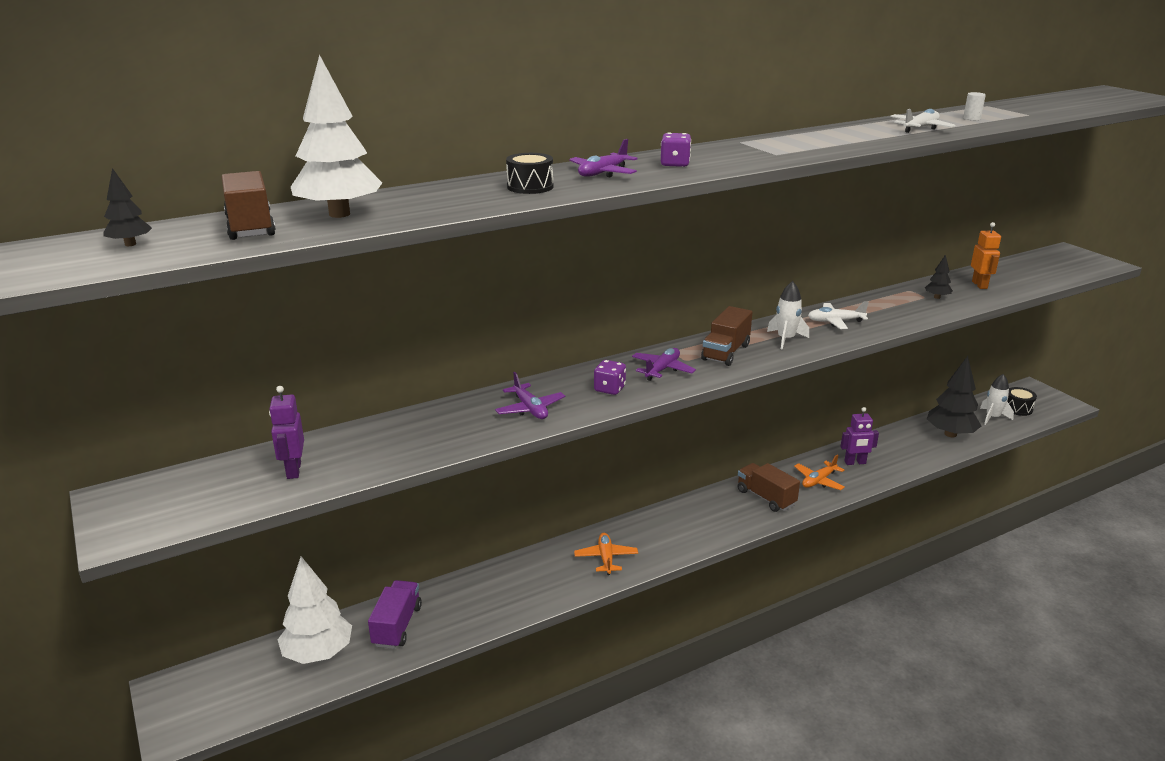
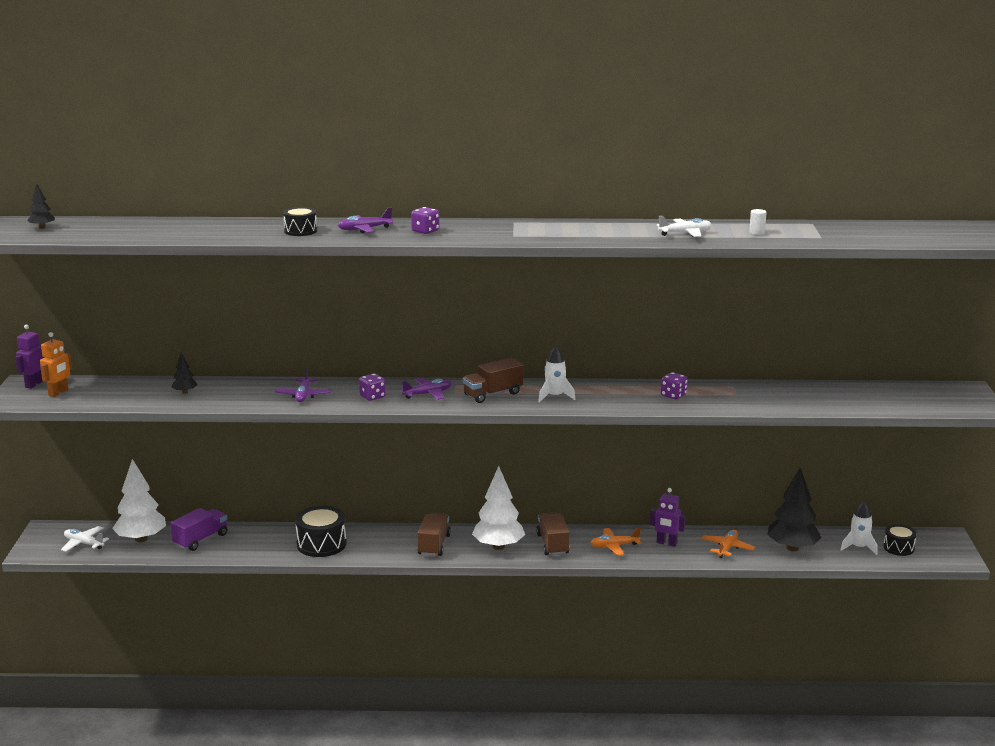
camera: 30 degrees right, 5 degrees down
brown truck [222,171,276,240] -> brown truck moved to [417,513,451,556]
purple robot [269,386,304,479] -> purple robot moved to [15,325,44,389]
white tree [291,55,382,218] -> white tree moved to [472,466,525,550]
orange plane [574,533,638,575] -> orange plane moved to [701,530,755,558]
white plane [808,301,869,329] -> white plane moved to [61,526,109,552]
black tree [925,255,953,299] -> black tree moved to [171,352,197,394]
orange robot [971,222,1001,289] -> orange robot moved to [40,332,72,397]
none -> black drum [295,506,347,557]
none -> purple dice [661,372,688,400]

